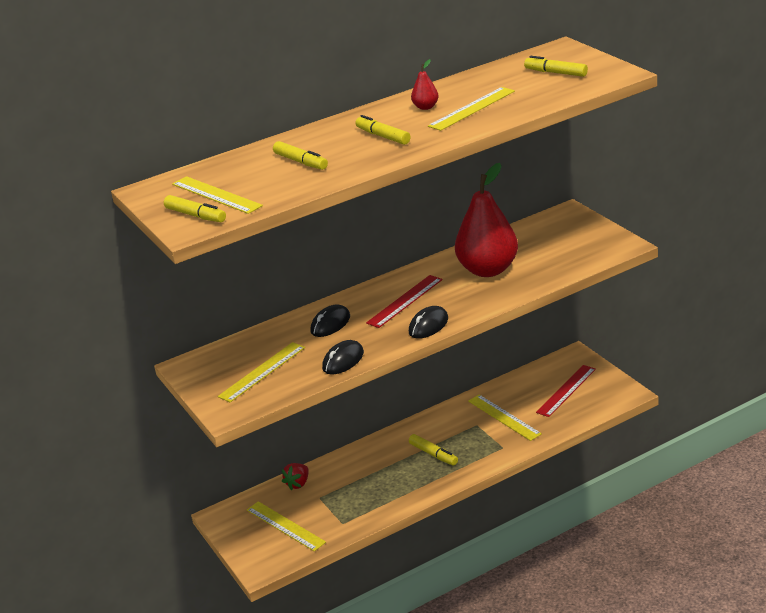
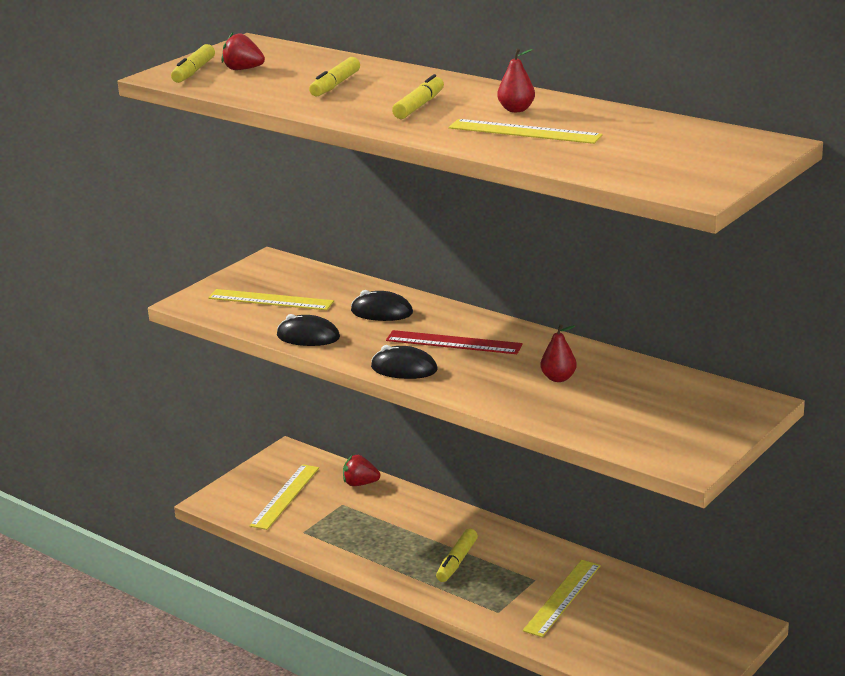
camera: 65 degrees right, 5 degrees down
yellow ruler [172,176,263,214] -> red strawberry [221,32,265,70]
red pear [455,163,518,277] -> red pear [541,324,577,382], size x0.40
yellow marker [524,56,588,77] -> none
red ruler [536,365,596,417] -> none

